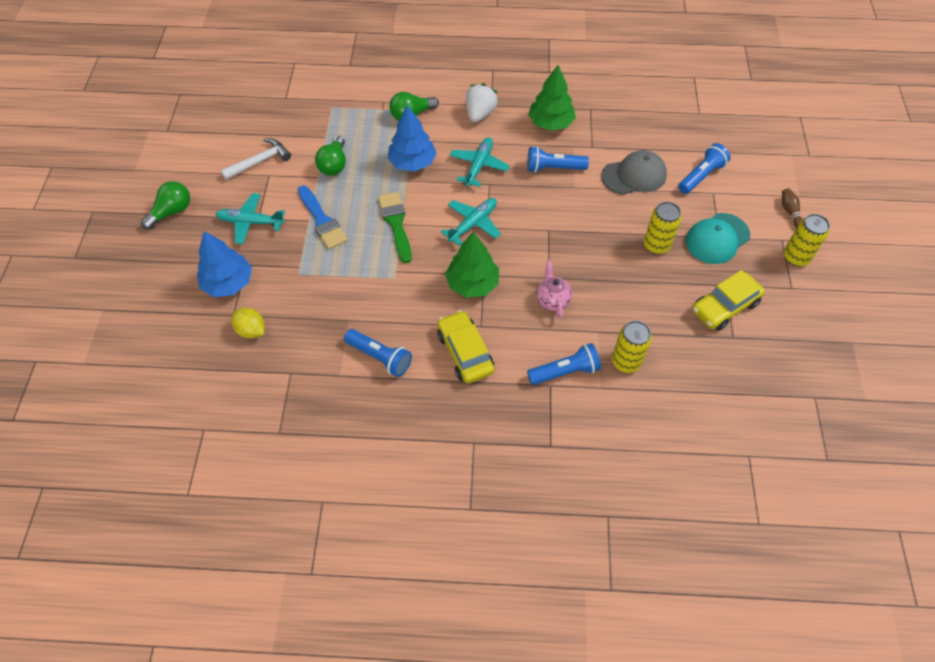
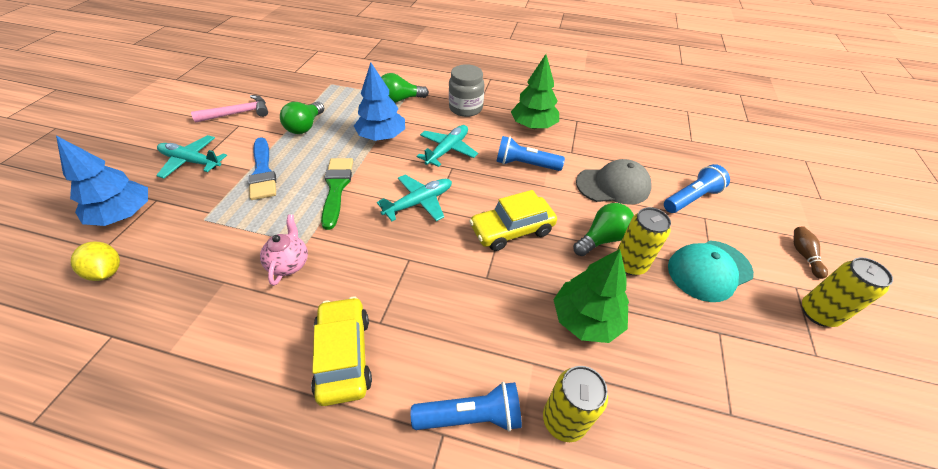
camera: 10 degrees right, 10 degrees down
green light bulb [141,181,190,230] -> green light bulb moved to [573,203,634,256]
white hammer [221,138,291,180] -> pink hammer [191,95,268,122]
blue flashlight [344,329,412,377] -> none
green tree [445,232,499,298] -> green tree moved to [553,249,629,343]
white strawberry [466,83,498,122] -> grey jar [449,64,485,117]
pink teapot [536,260,572,318] -> pink teapot moved to [260,215,308,286]
yellow car [692,270,765,331] -> yellow car moved to [469,190,557,251]

